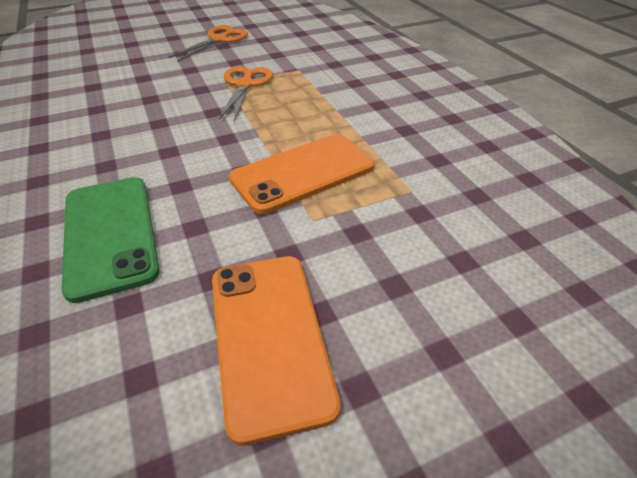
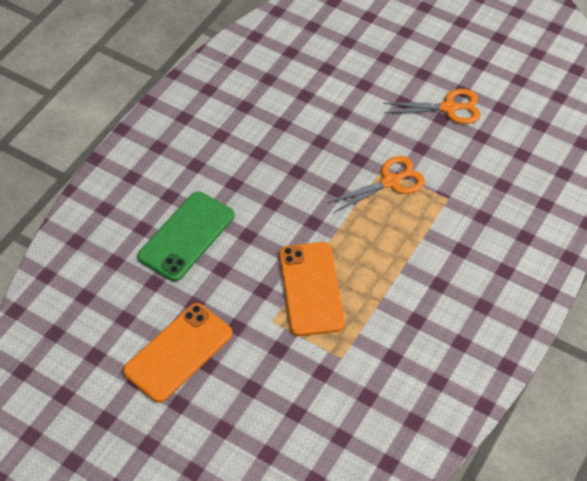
camera: 55 degrees right, 10 degrees up
orange phone [229,134,375,214] -> orange phone turned 60 degrees clockwise [279,242,345,336]

